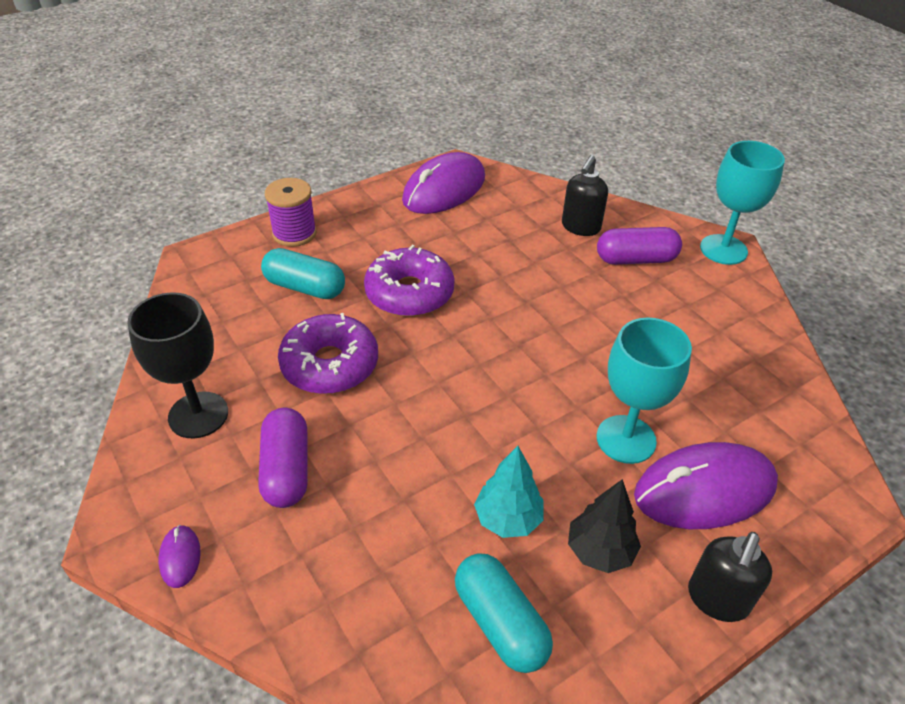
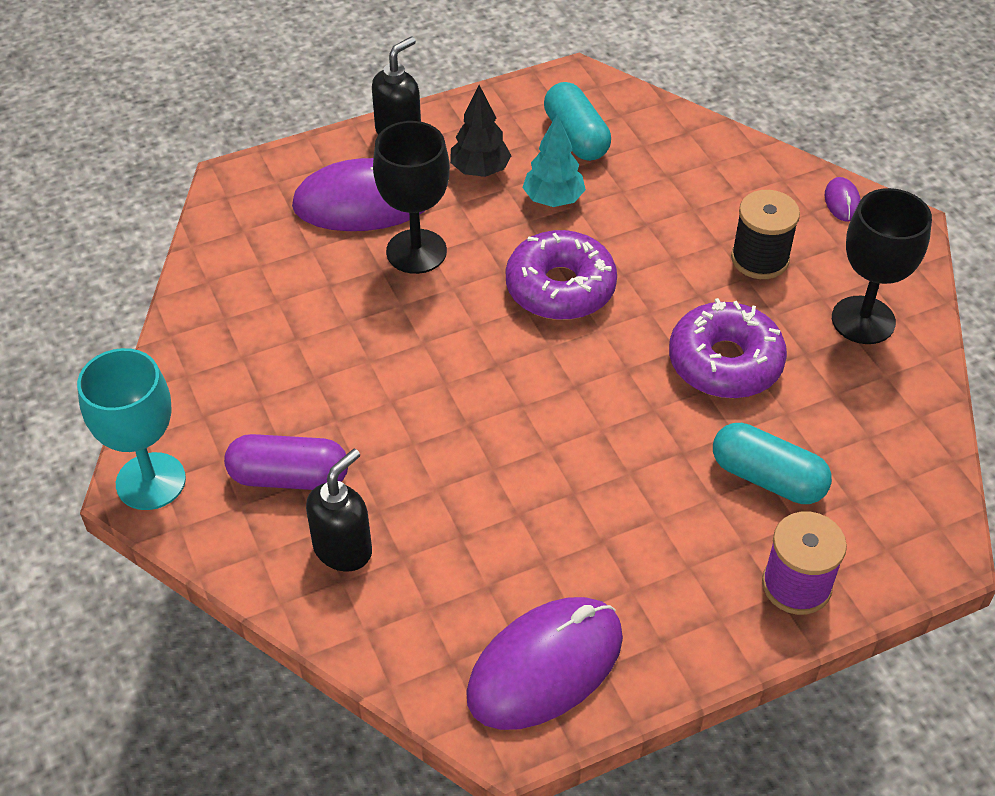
camera: 170 degrees left, 5 degrees up
purple capsule [258,408,308,508] -> black spool [731,190,800,279]
purple donut [364,245,455,317] -> purple donut moved to [506,230,617,320]
turquoise goblet [597,317,692,464] -> black goblet [373,121,450,274]

